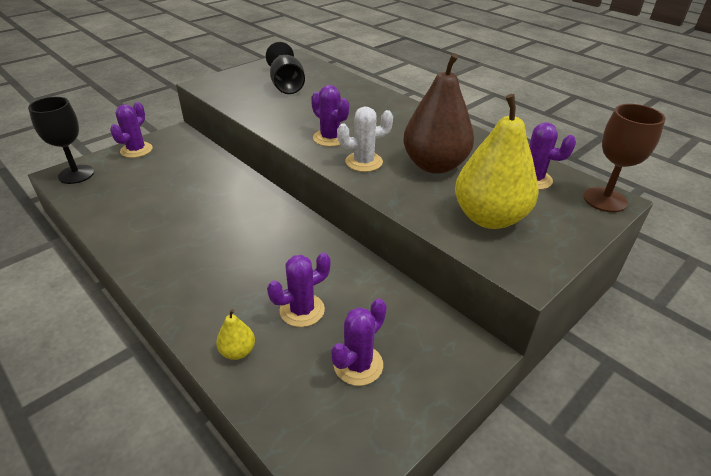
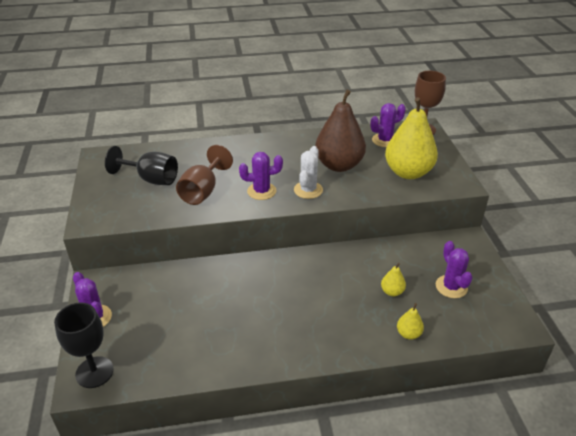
camera: 55 degrees left, 0 degrees up
purple cactus [267,253,331,327] -> yellow pear [381,263,406,297]
none -> brown goblet [176,145,233,205]

